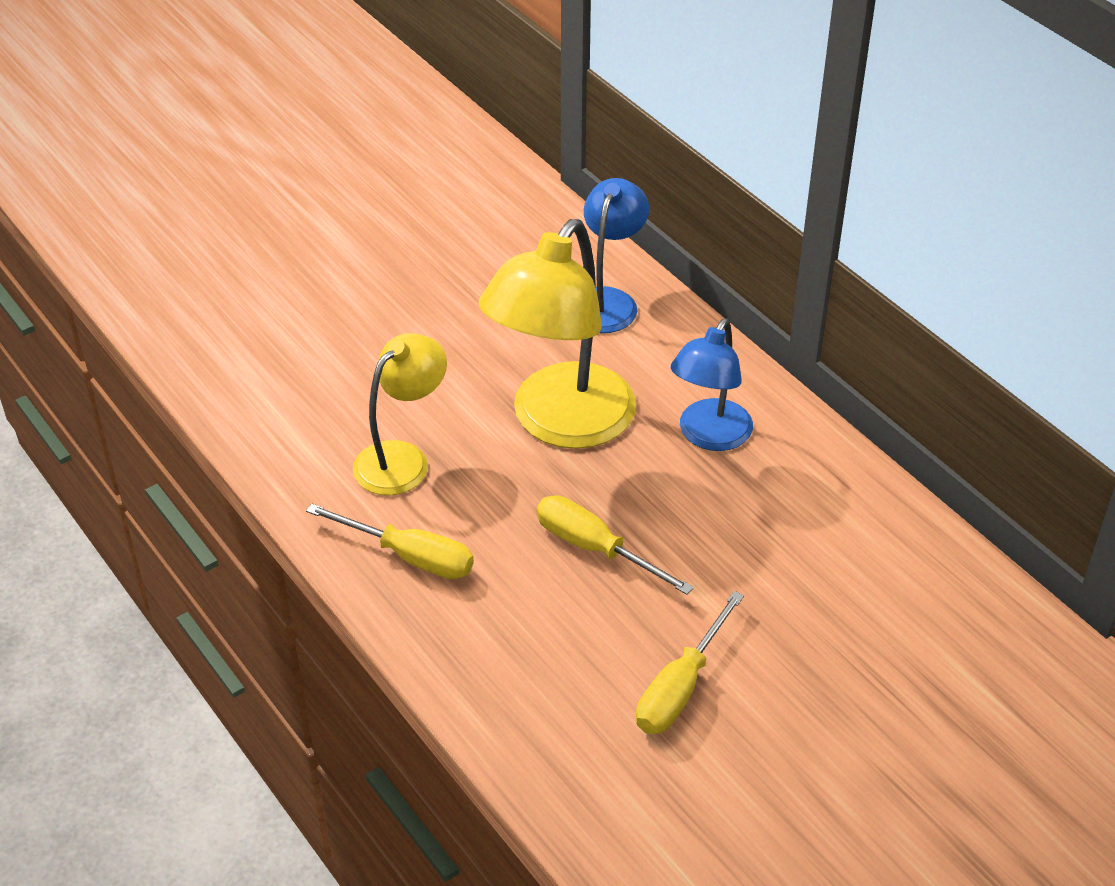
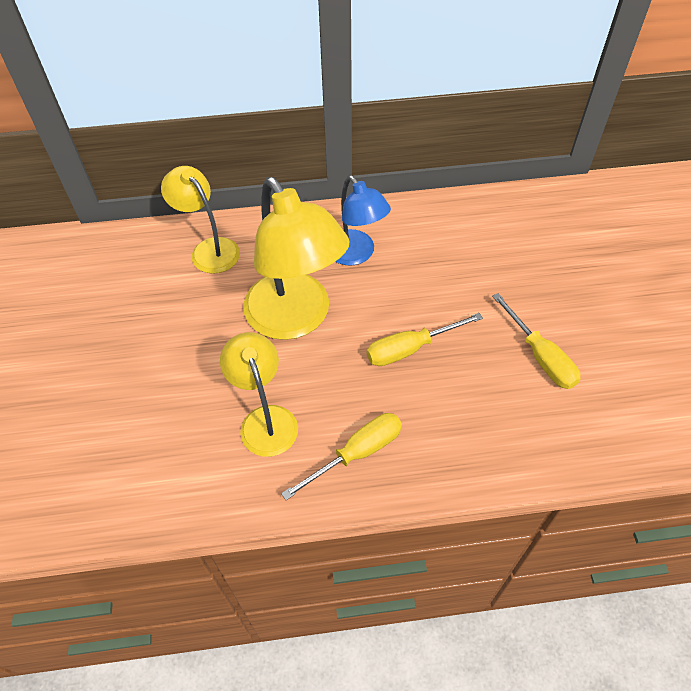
camera: 60 degrees left, 10 degrees up
blue lamp [584,178,649,333] -> yellow lamp [161,166,240,274]

